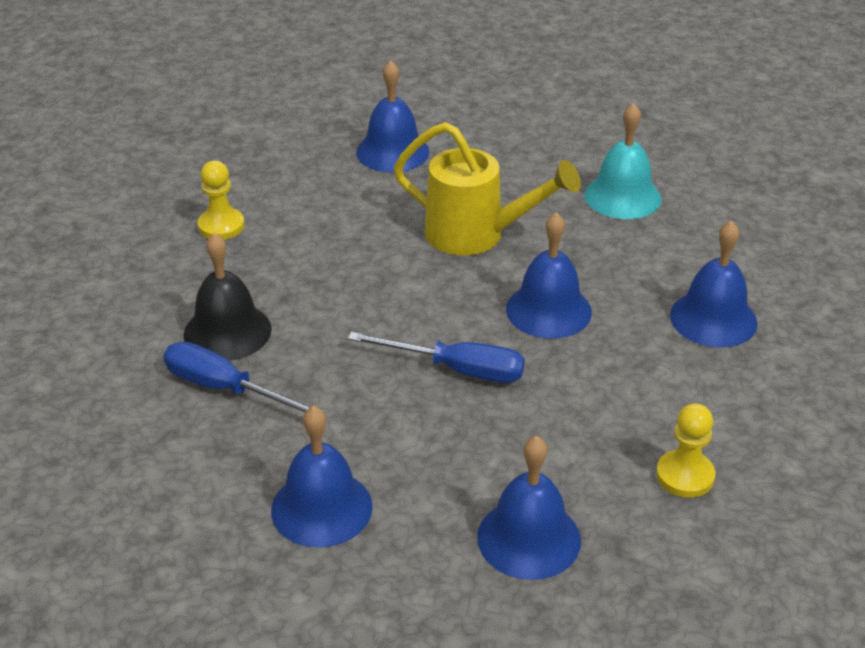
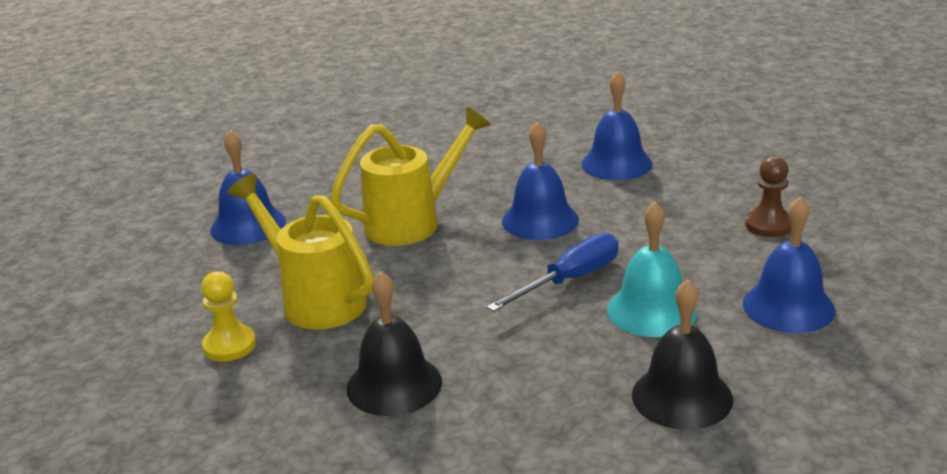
camera: 55 degrees left, 10 degrees down
blue screwdriver [163,342,324,412] -> none
blue bell [271,406,372,548] -> black bell [632,279,733,430]
turquoise bell [584,103,661,219] -> turquoise bell moved to [607,202,697,337]
yellow pawn [656,403,715,498] -> brown pawn [745,156,791,237]
none -> yellow watering can [227,174,374,330]

